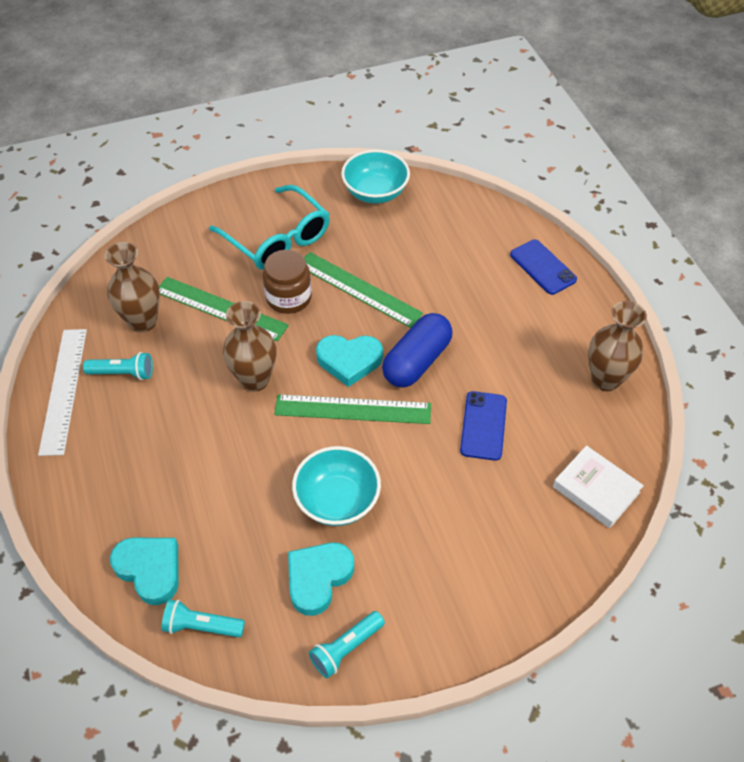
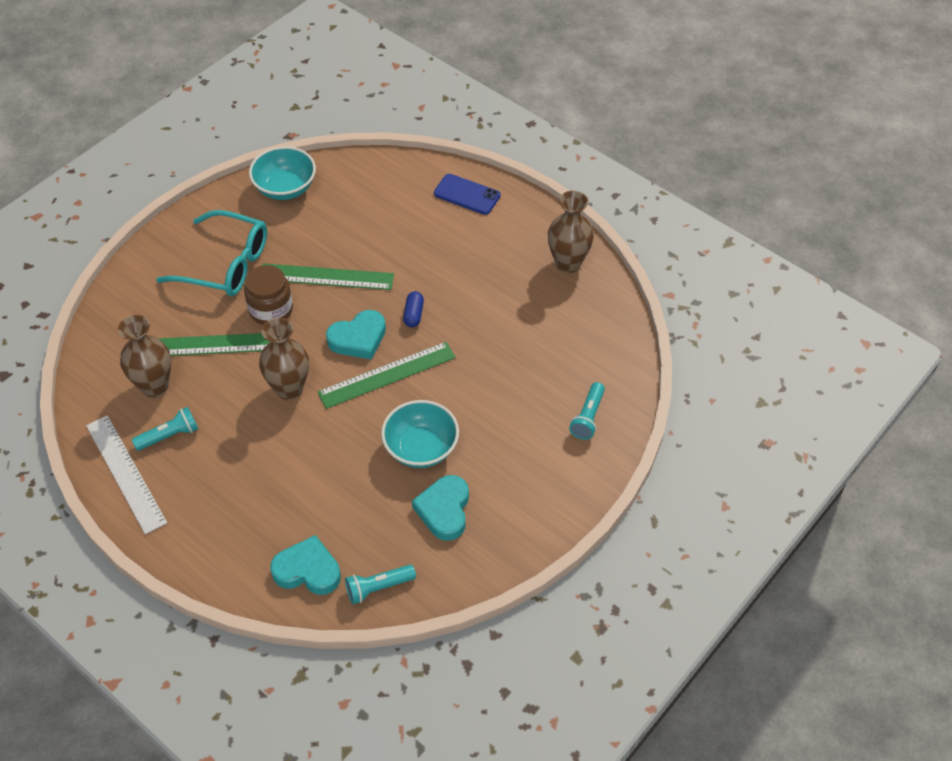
camera: 30 degrees left, 0 degrees up
turquoise flashlight [309,611,385,678] -> turquoise flashlight moved to [569,382,605,440]
blue capsule [382,313,453,387] -> blue capsule [403,291,424,327], size x0.49
blue phone [460,391,507,461] -> none
white book [553,445,644,528] -> none

